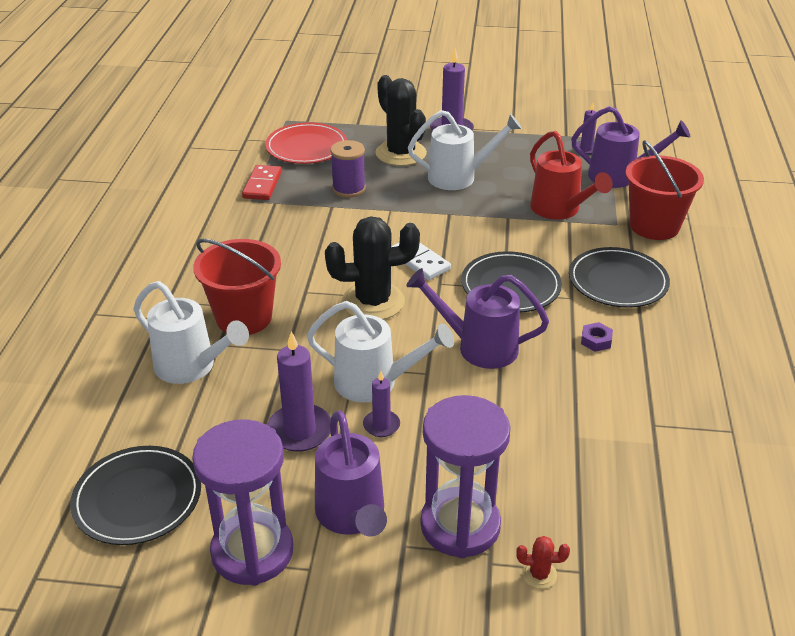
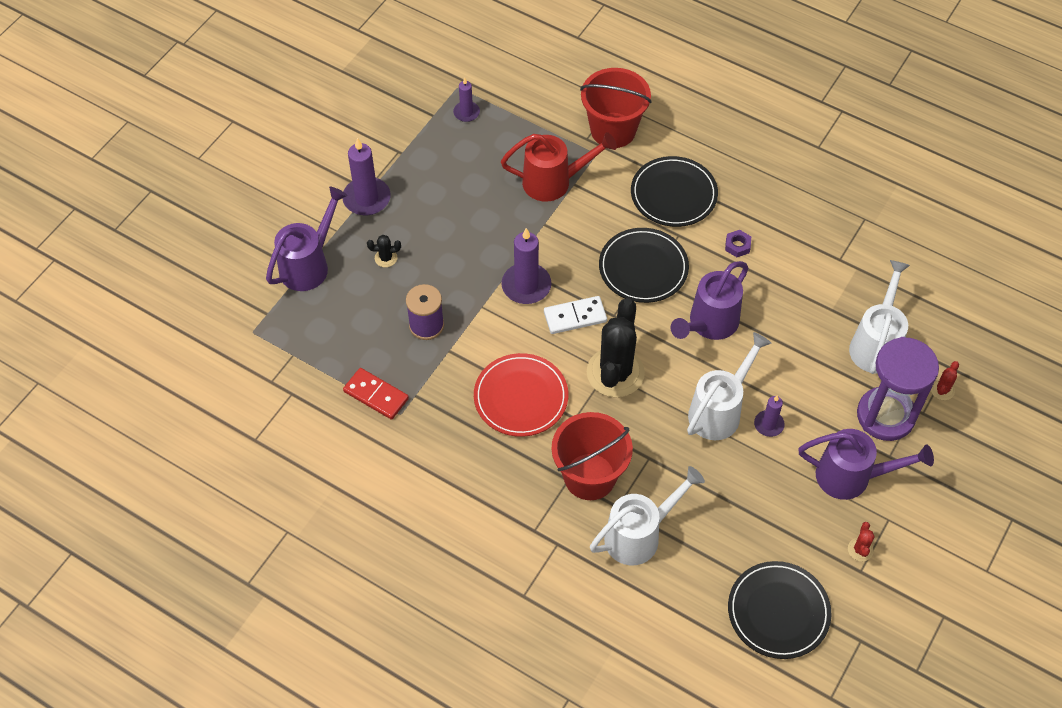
camera: 65 degrees left, 20 degrees up
purple hourglass [192,419,293,586] -> red cactus [848,522,875,561]
red plate [265,122,347,164] -> red plate moved to [474,353,568,437]
purple candle [267,331,331,452] -> purple candle moved to [501,228,551,304]
black cactus [376,75,427,166] -> black cactus [367,235,401,267], size x0.41
white watering can [408,110,522,190] -> white watering can moved to [849,260,910,374]
purple watering can [571,106,690,188] -> purple watering can moved to [266,187,348,291]

